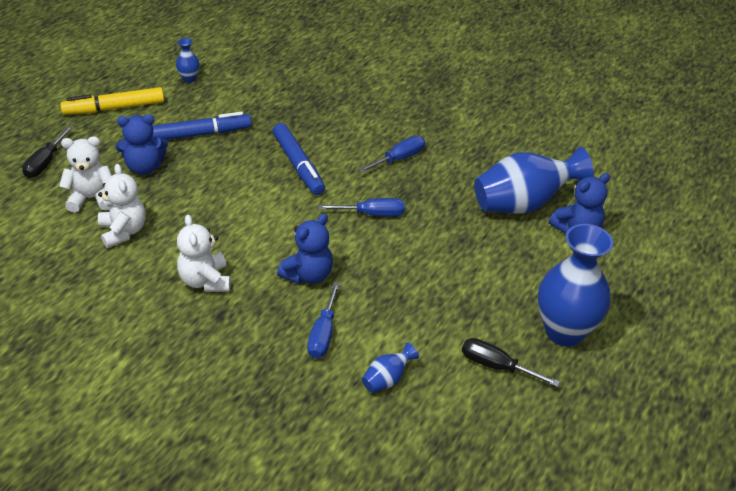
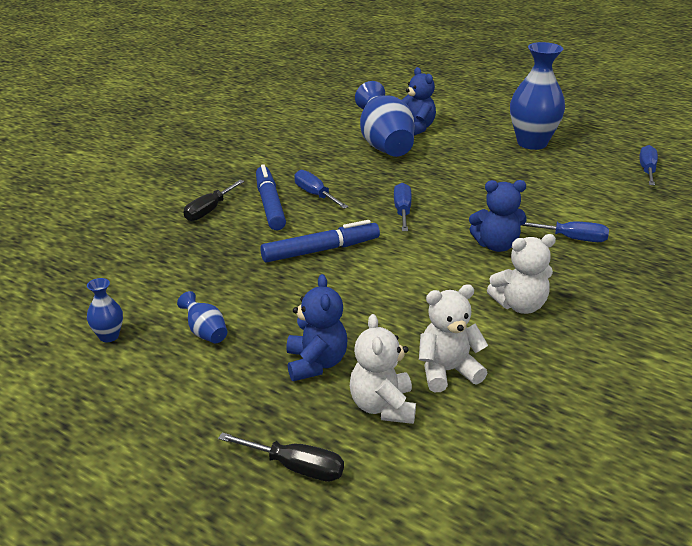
camera: 85 degrees left, 10 degrees down
yellow marker [60,87,164,115] -> none
blue marker [151,112,252,140] -> blue marker moved to [256,164,286,230]
blue teddy bear [277,214,333,284] -> blue teddy bear turned 135 degrees clockwise [469,180,527,252]
blue vase [362,342,419,393] -> blue vase moved to [177,291,227,343]
black screwdriver [462,338,560,387] -> black screwdriver moved to [184,180,244,221]
none -> blue screwdriver [639,145,658,186]

